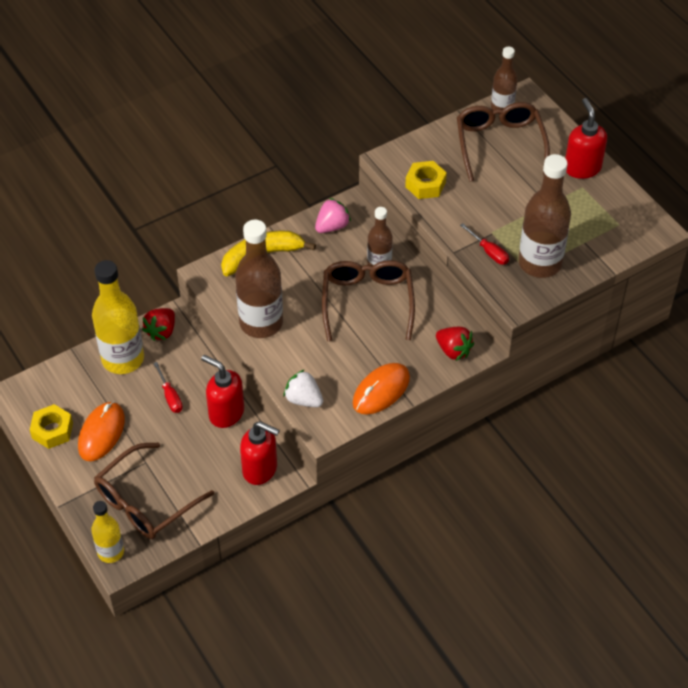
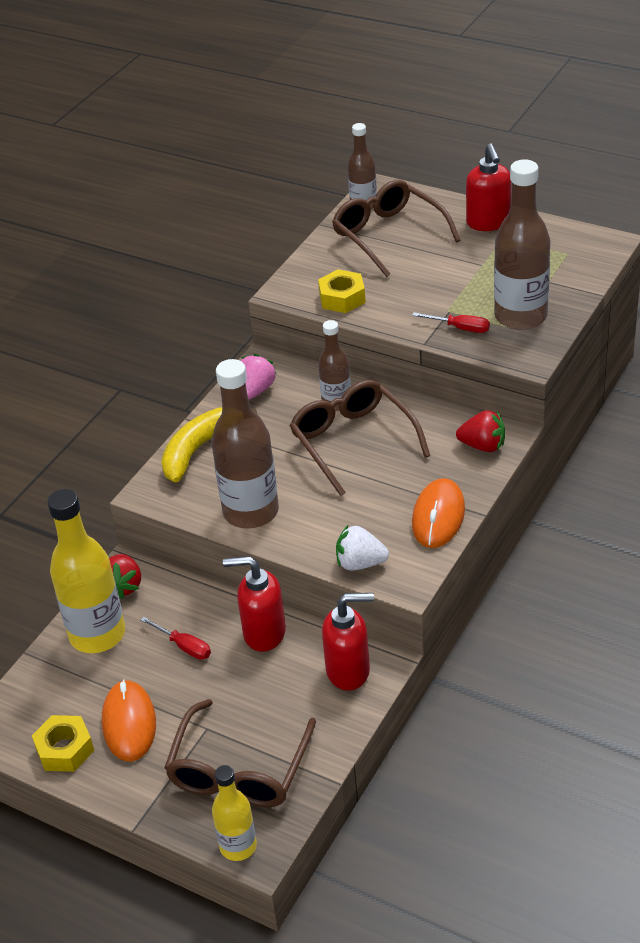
camera: 25 degrees left, 10 degrees down
red soap dispenser [565,98,607,179] -> red soap dispenser turned 150 degrees counterclockwise [466,143,511,231]

